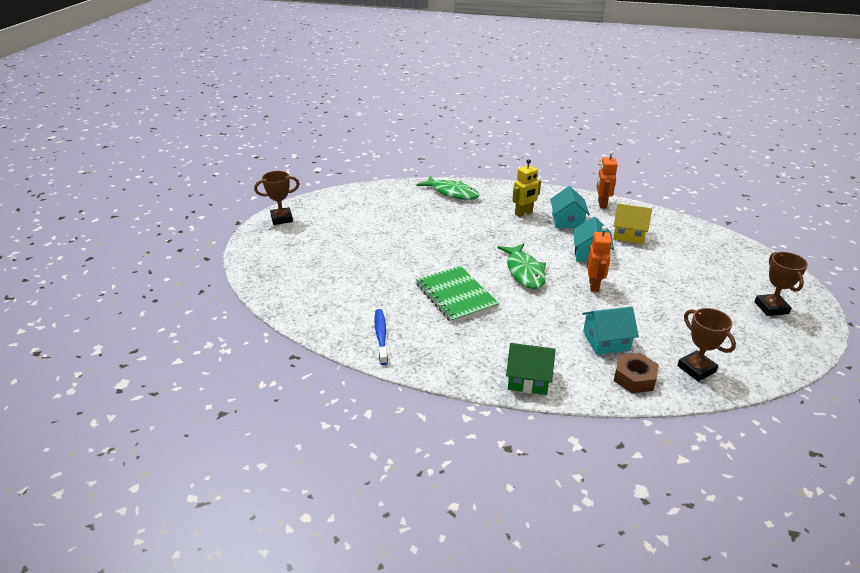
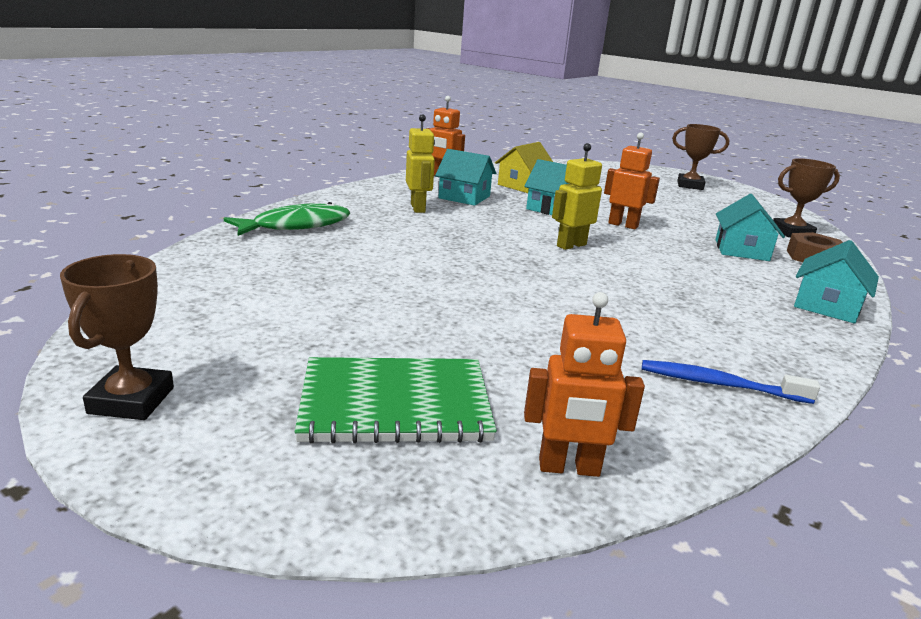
camera: 70 degrees left, 10 degrees down
green notebook [416,266,499,323] -> green notebook moved to [295,357,497,444]
green fish [498,243,546,289] -> yellow robot [552,143,602,250]
green house [506,343,556,395] -> turquoise house [794,240,879,324]
none -> orange robot [524,292,645,477]

